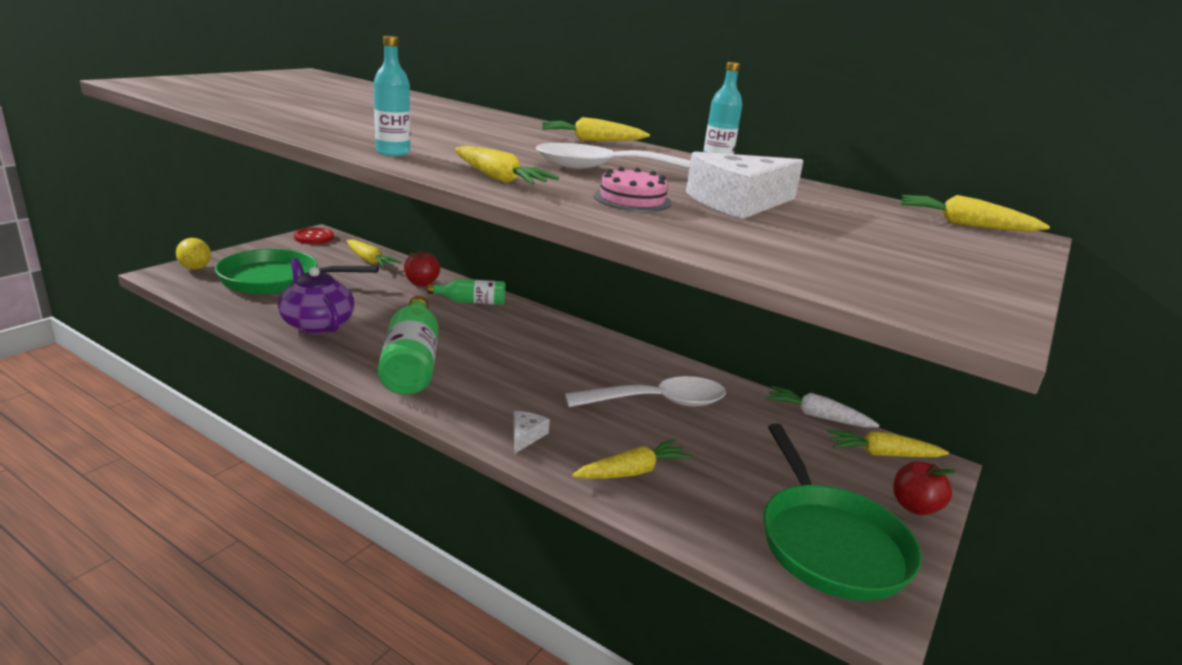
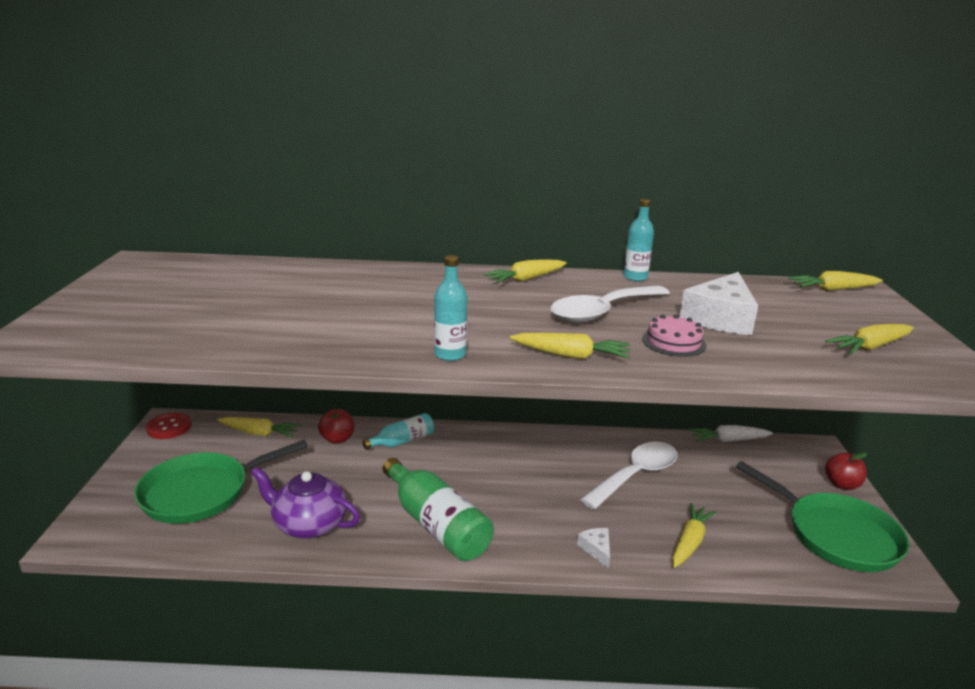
camera: 30 degrees left, 0 degrees up
yellow lemon [176,238,211,270] -> none
green bottle [427,279,505,305] -> turquoise bottle [362,413,434,449]
yellow carrot [827,430,949,457] -> yellow carrot moved to [825,324,914,354]

